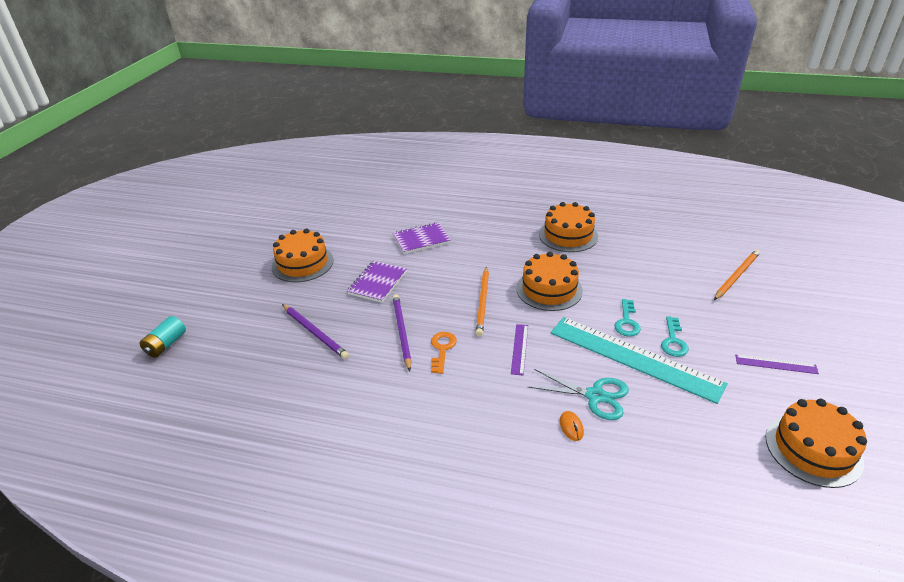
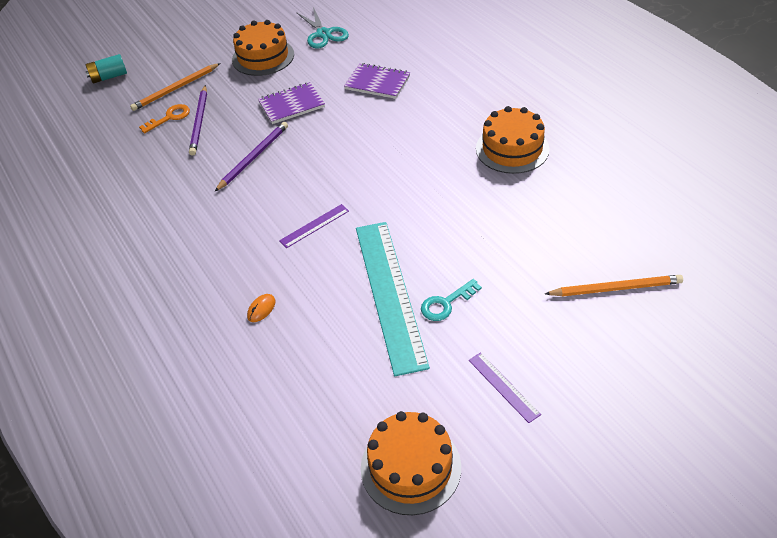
camera: 45 degrees right, 10 degrees up
orange key [431,332,457,374] -> orange key moved to [139,104,190,133]
orange pencil [476,266,489,336] -> orange pencil moved to [130,63,221,111]
orange cake [516,252,583,311] -> none
turquoise scissors [528,369,629,420] -> turquoise scissors moved to [296,7,349,48]
turquoise key [614,299,641,337] -> none

